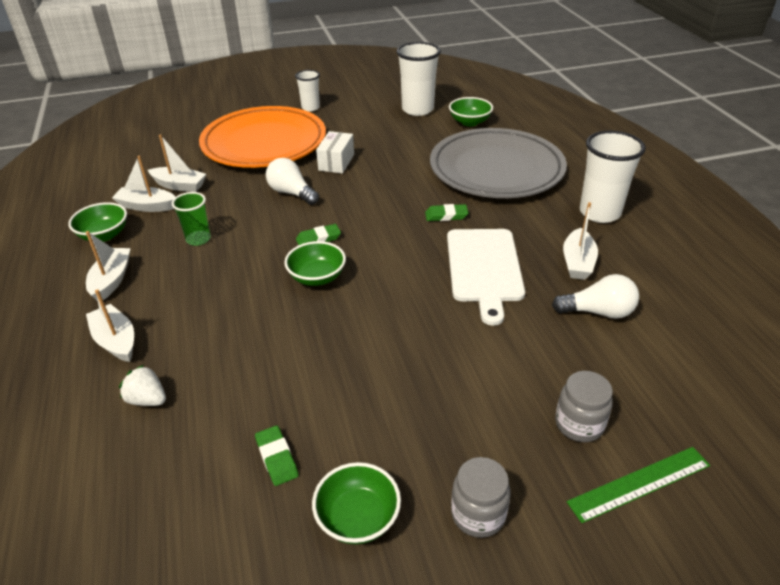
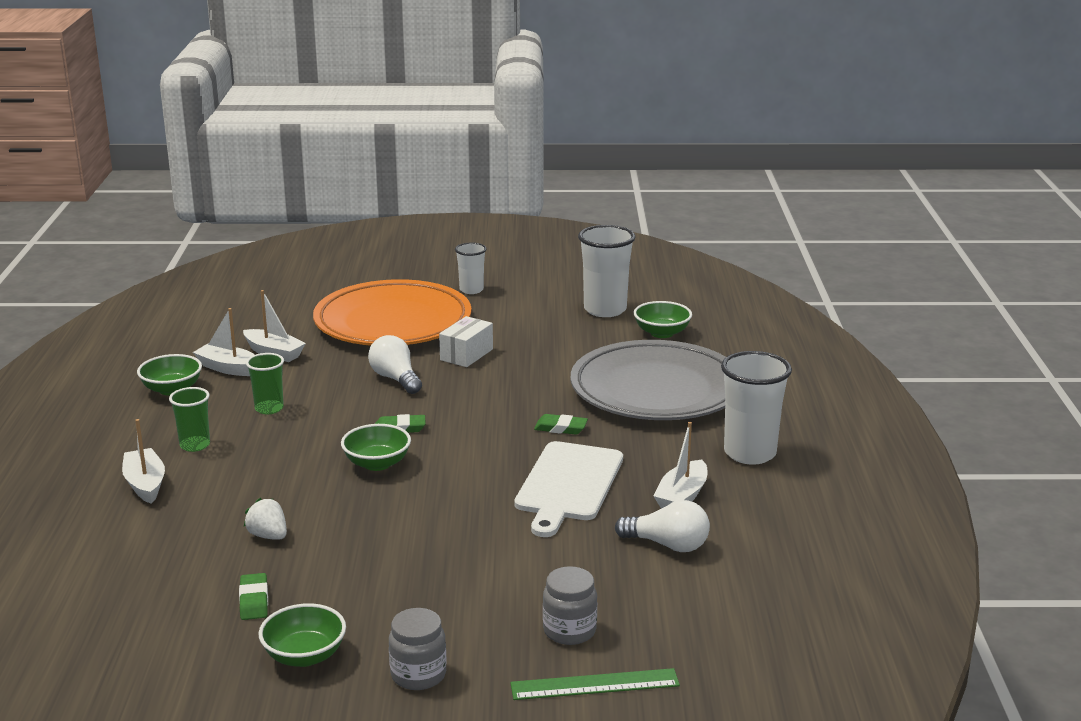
camera: 15 degrees right, 15 degrees down
white boat [86,231,131,301] -> none
white strawberry [119,365,166,406] -> white strawberry moved to [244,498,287,540]
none -> green cup [169,387,210,452]

